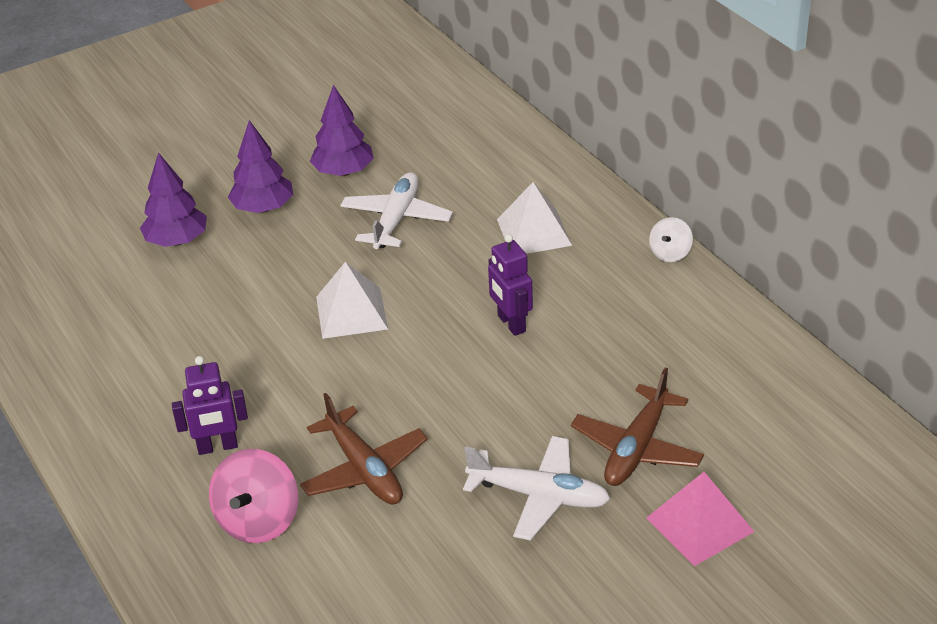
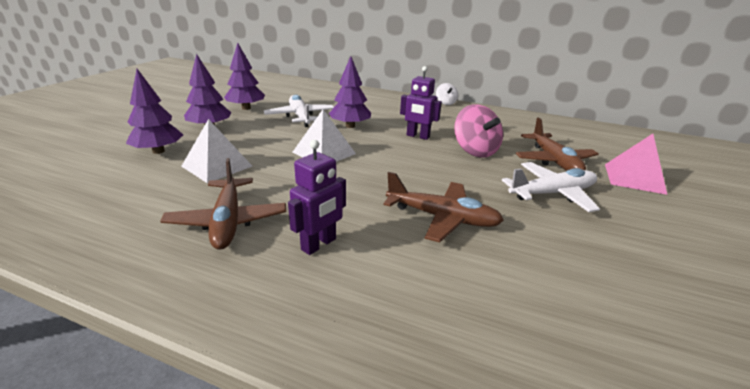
camera: 40 degrees left, 10 degrees down
pink spinning top [209,449,298,543] -> pink spinning top moved to [454,104,503,158]
white pyramid [497,182,572,254] -> white pyramid moved to [181,119,252,183]
none -> brown plane [160,158,286,250]
none -> purple tree [329,56,371,128]

